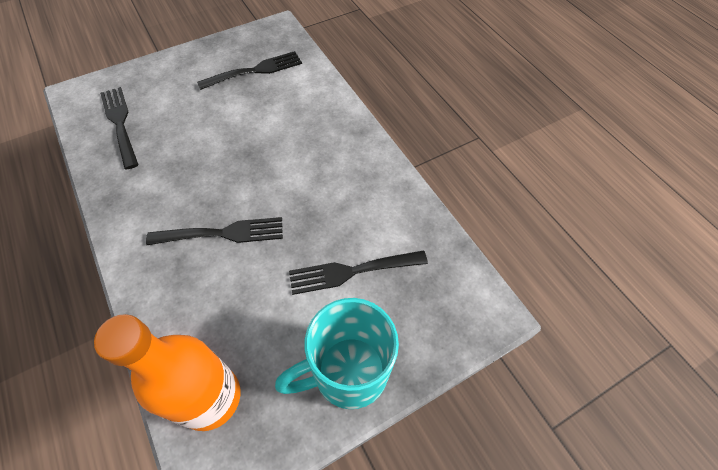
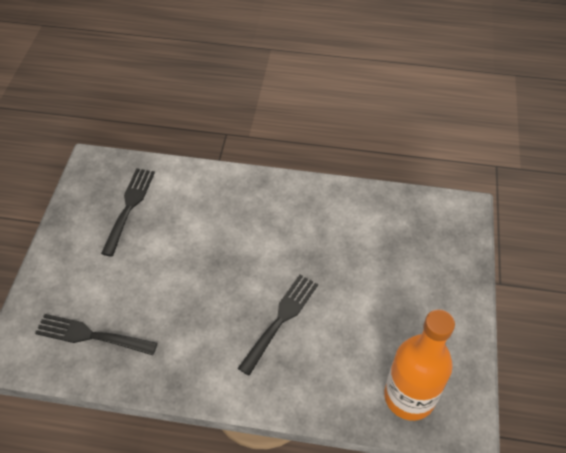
camera: 50 degrees left, 5 degrees down
turquoise mug [275,298,399,409] -> none
black fork [289,250,428,295] -> none

